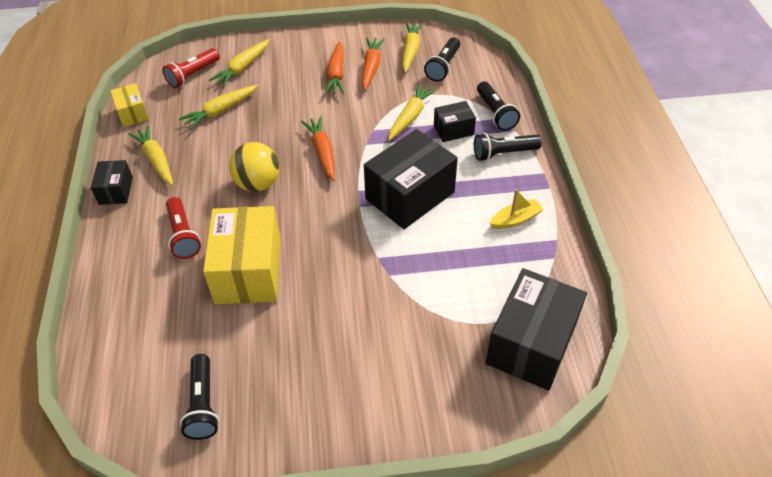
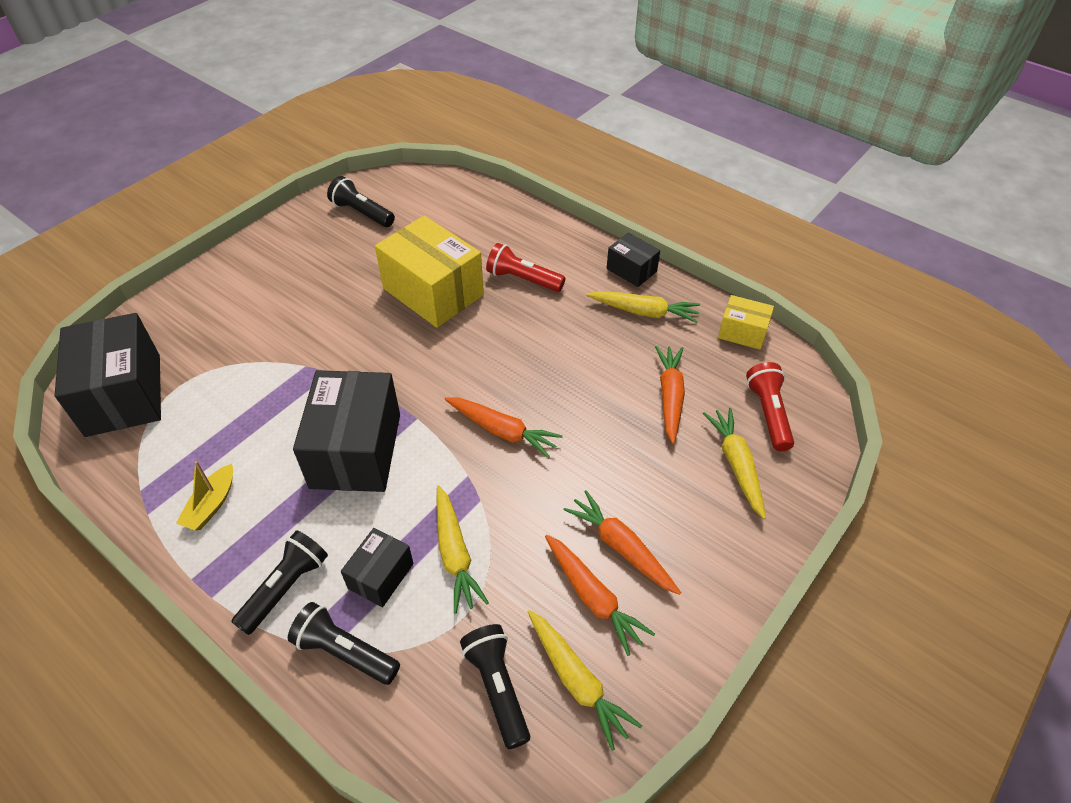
camera: 135 degrees right, 0 degrees up
yellow carrot [179,85,258,130] -> orange carrot [655,346,685,444]
yellow ball [229,142,280,192] -> none

